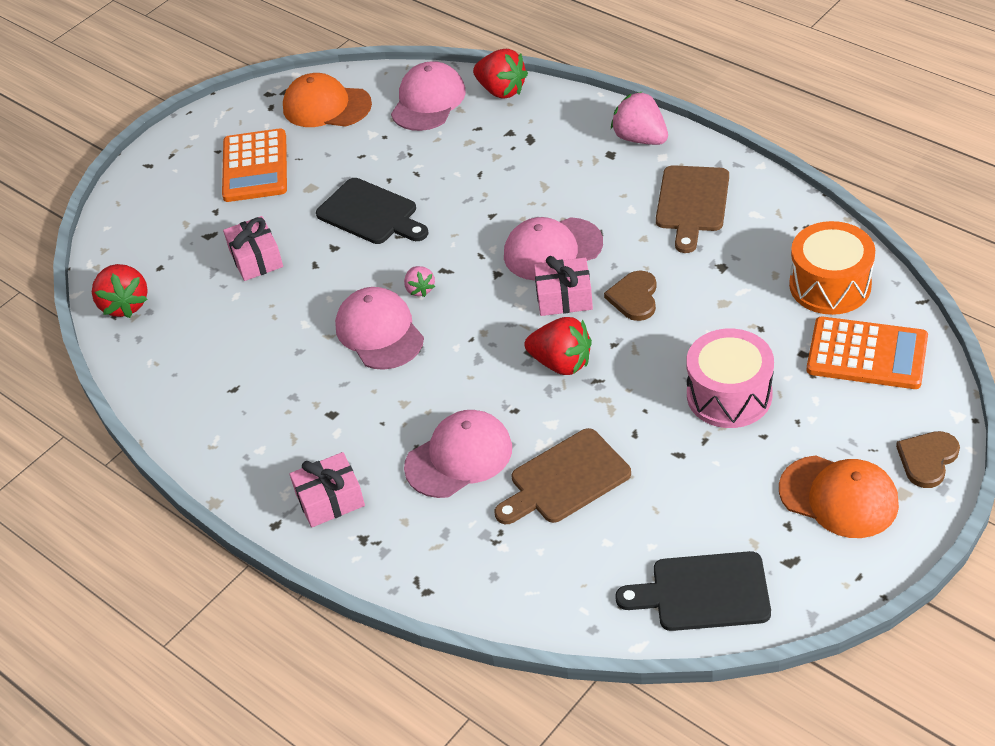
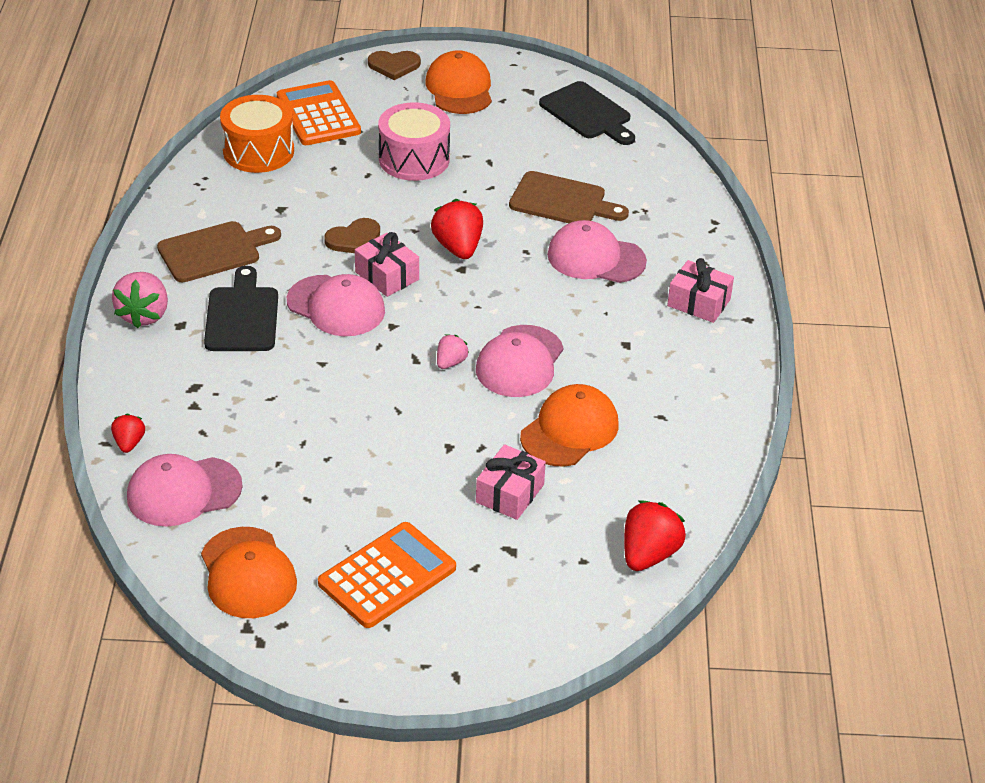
camera: 135 degrees left, 5 degrees down
black cutting board [316,178,428,244] -> black cutting board moved to [204,266,278,351]
red strawberry [473,49,528,99] -> red strawberry [111,414,145,453], size x0.57
none -> orange cap [520,384,619,467]

